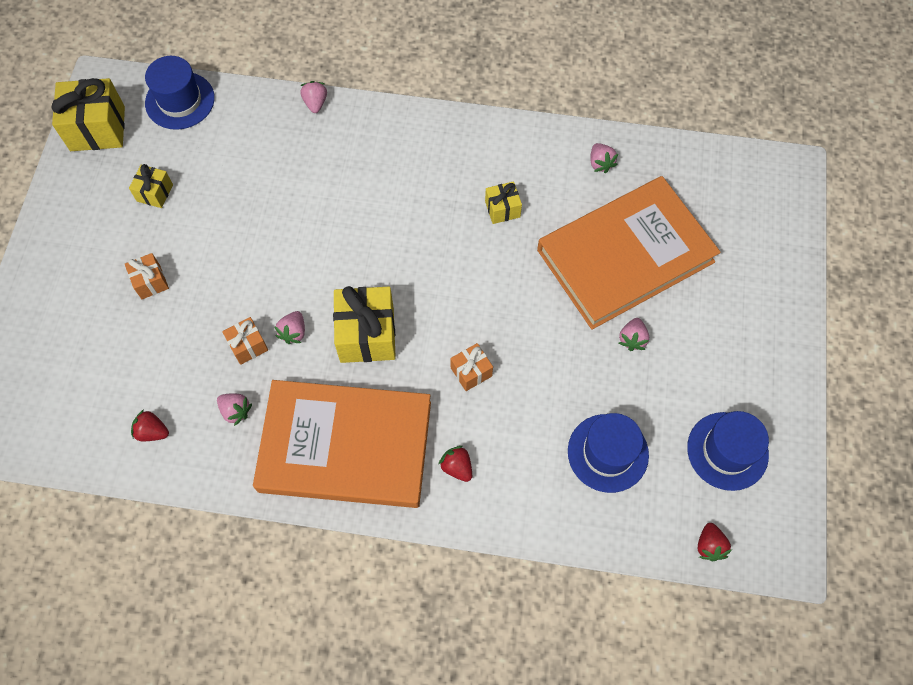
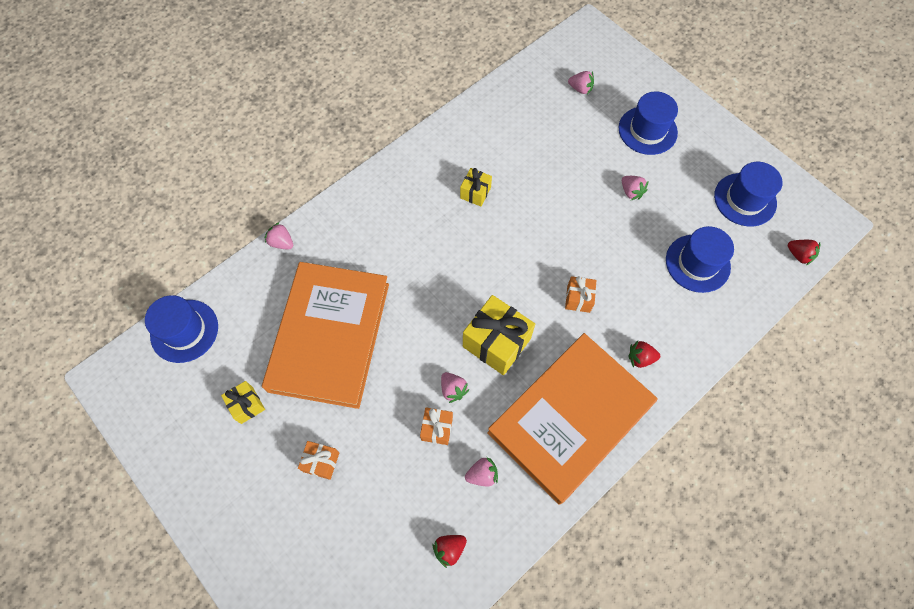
camera: 50 degrees left, 0 degrees up
yellow gift [52,78,125,151] -> none
orange book [537,176,721,330] -> orange book moved to [262,262,389,409]
pink strawberry [590,143,618,174] -> pink strawberry moved to [568,71,594,94]
none -> blue hat [619,92,678,155]

